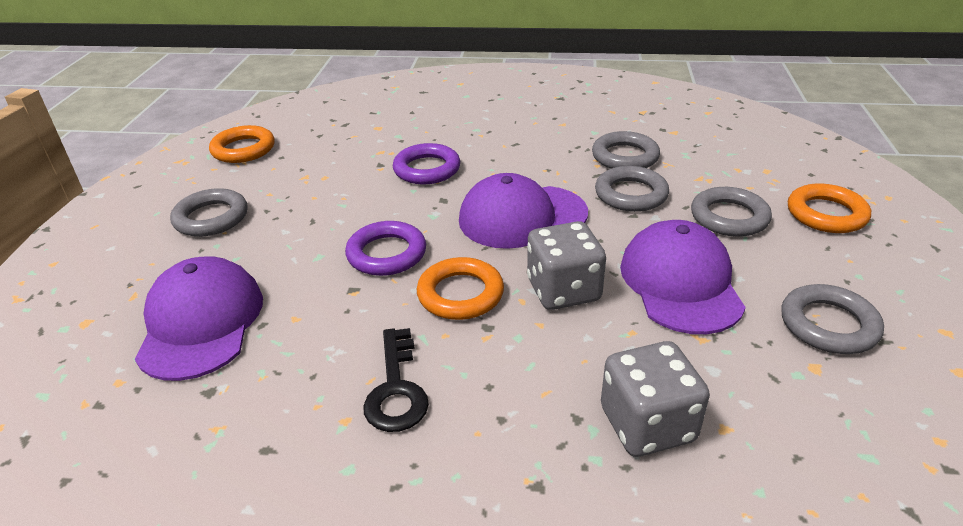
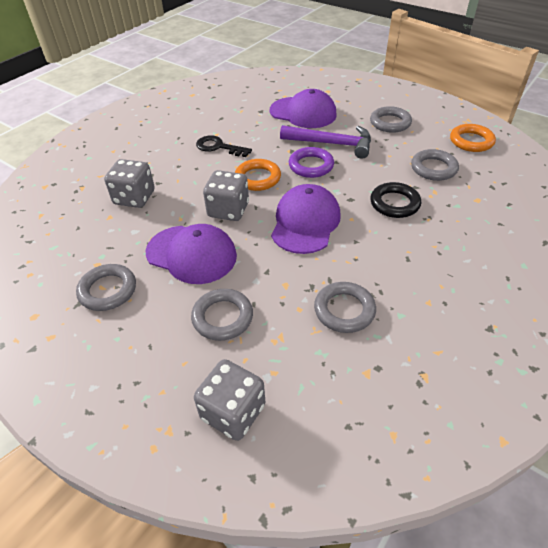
camera: 120 degrees right, 10 degrees up
purple ring [393,143,460,184] -> black ring [370,182,421,218]
grey ring [595,166,669,212] -> grey ring moved to [411,149,459,181]
orange ring [788,183,871,233] -> none
none -> grey dice [194,359,265,441]
none -> purple hammer [280,125,371,159]

